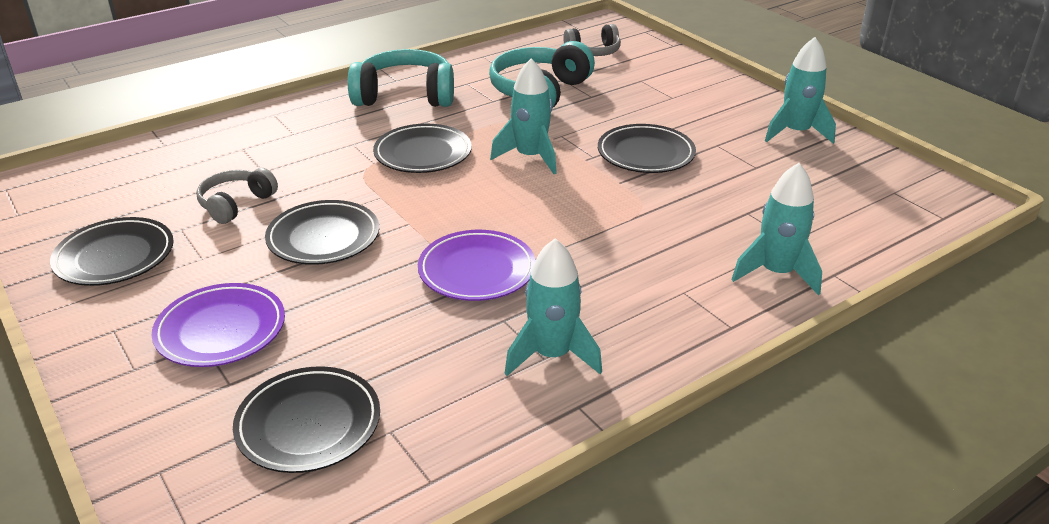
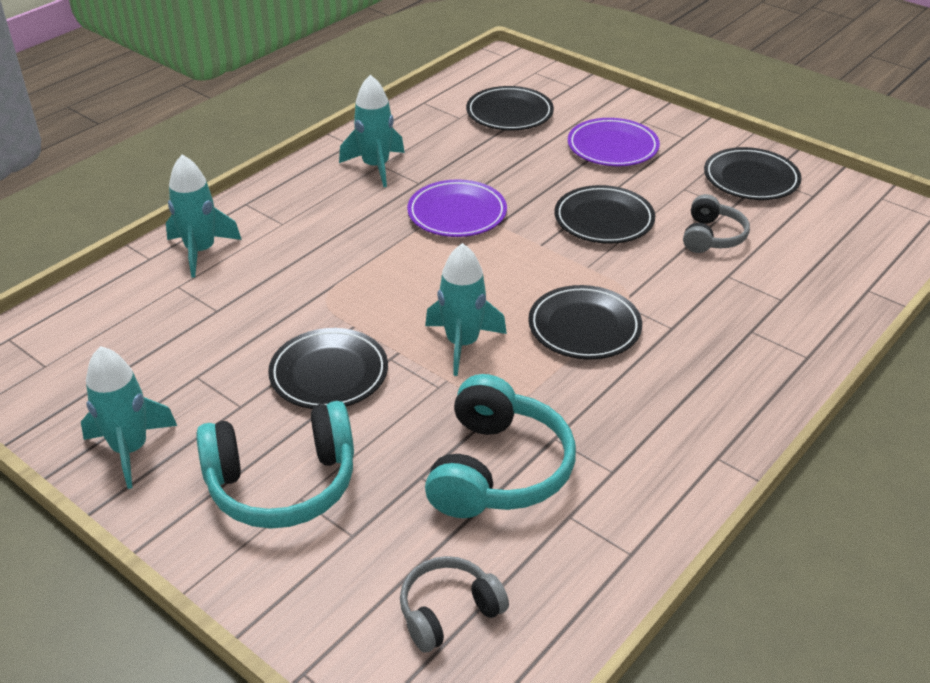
camera: 165 degrees right, 5 degrees up
turquoise headphones [348,49,454,107] -> turquoise headphones moved to [196,401,354,529]

